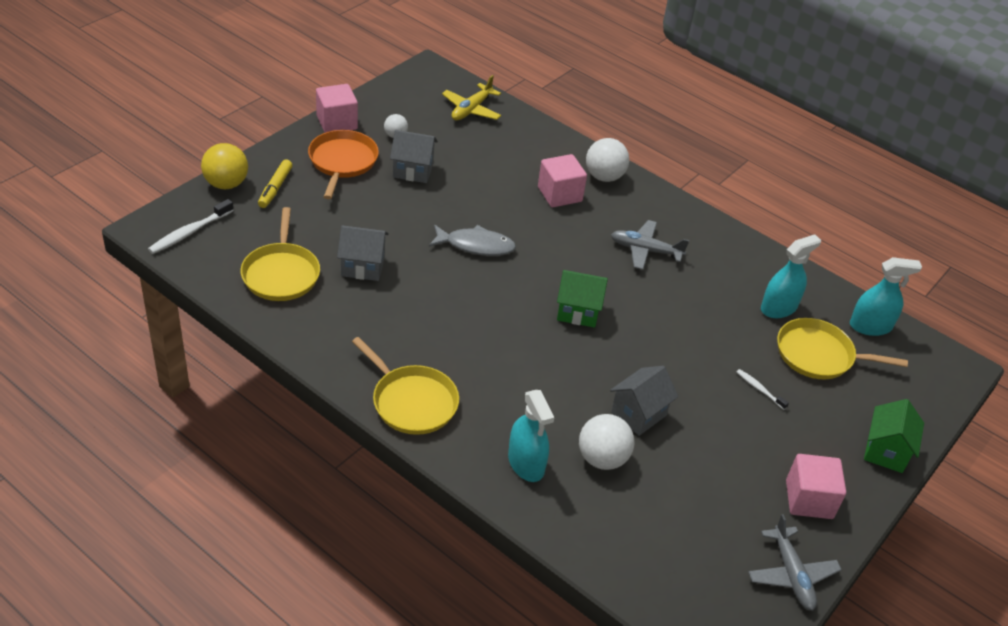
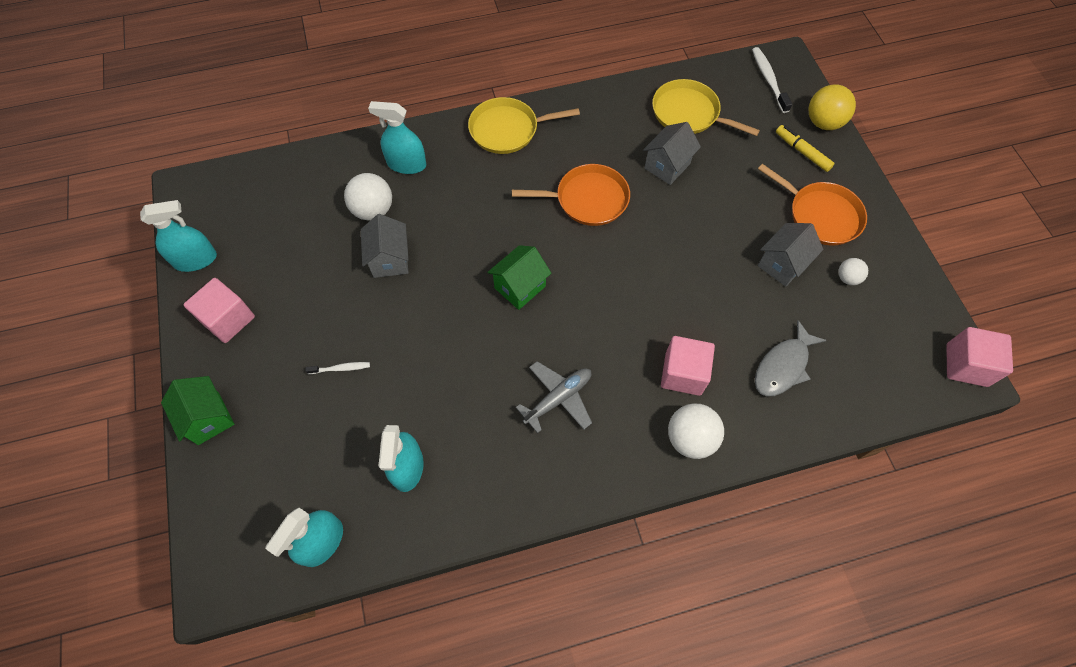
camera: 130 degrees right, 20 degrees up
pink cube [316,84,358,133] -> pink cube moved to [946,327,1013,387]
grey fish [429,225,516,256] -> grey fish moved to [755,320,827,396]
yellow plane [442,75,501,120] -> none
grey plane [748,514,842,611] -> turquoise spray bottle [140,200,217,272]
yellow pan [777,318,908,379] -> none
none -> orange pan [512,164,630,226]

